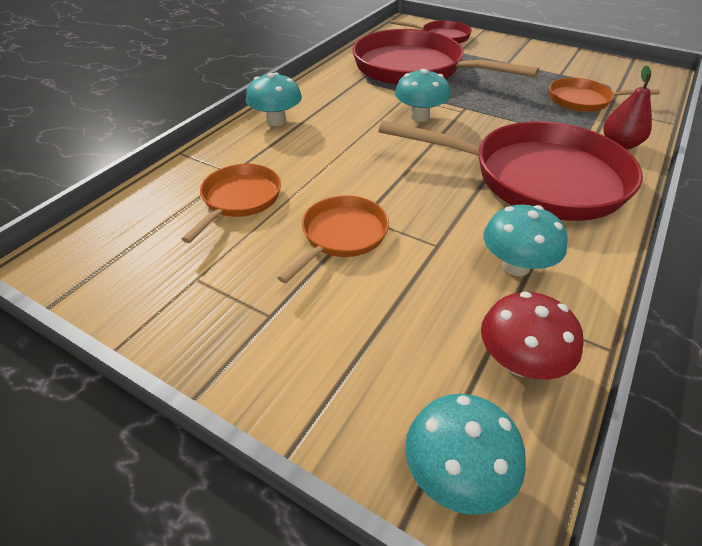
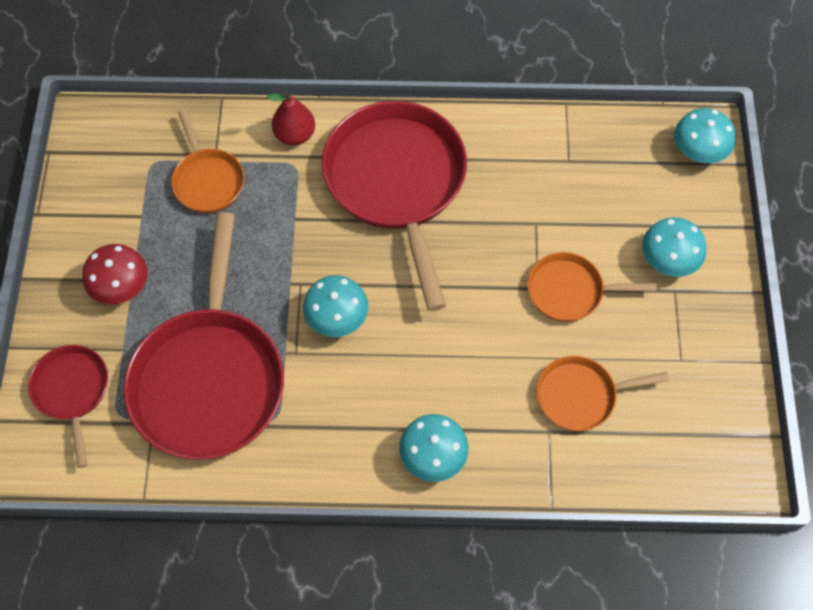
camera: 120 degrees left, 20 degrees up
red mushroom [481,292,584,380] -> red mushroom moved to [82,244,148,304]
turquoise mushroom [483,205,568,276] -> turquoise mushroom moved to [642,217,706,277]

